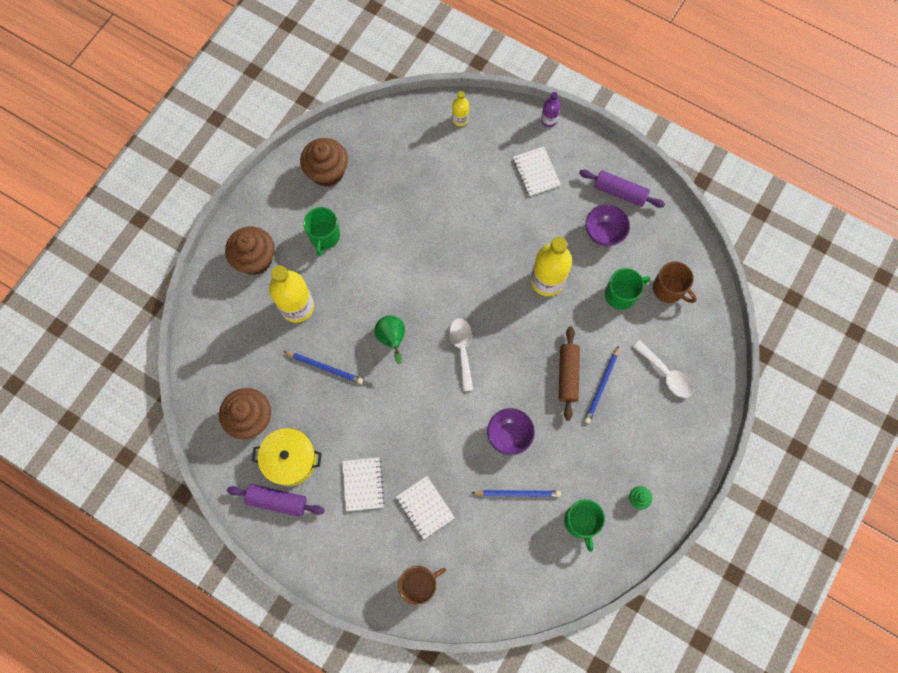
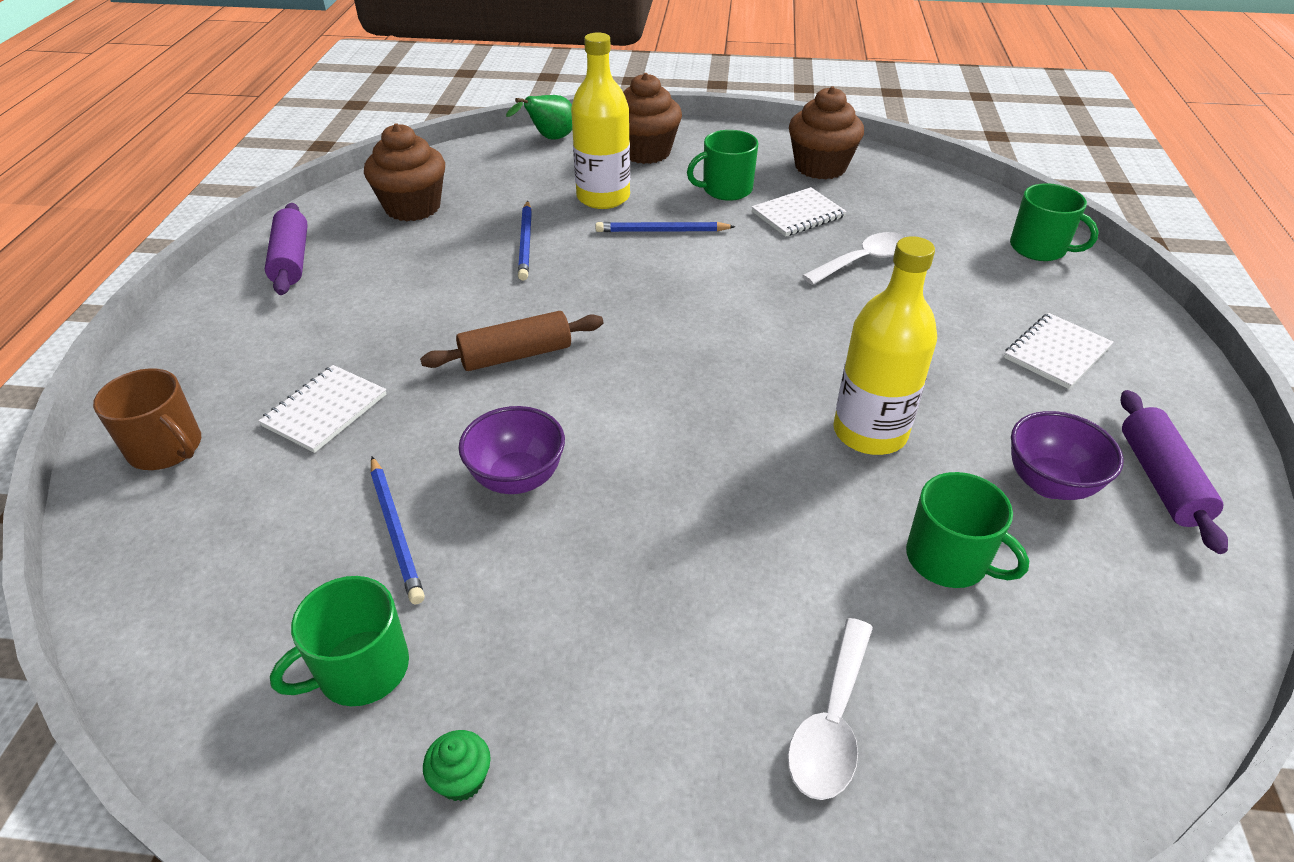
camera: 65 degrees right, 30 degrees down
yellow pot [252,428,322,486] -> none
white notebook [342,457,384,511] -> white notebook moved to [751,187,847,237]
green pear [374,316,405,365] -> green pear moved to [506,95,572,140]
white spoon [449,318,473,391] -> white spoon moved to [802,232,906,285]
yellow bottle [452,91,469,126] -> green mug [1010,183,1099,261]
purple bottle [541,92,560,127] -> none
brown rolling pin [559,326,580,421] -> brown rolling pin moved to [420,311,603,371]
blue pencil [584,346,619,423] -> blue pencil moved to [595,222,736,232]
brown mug [653,261,697,303] -> none

